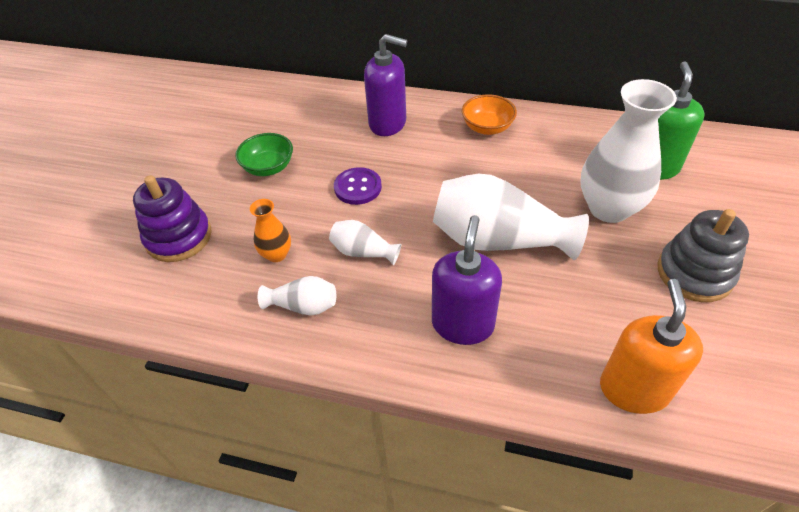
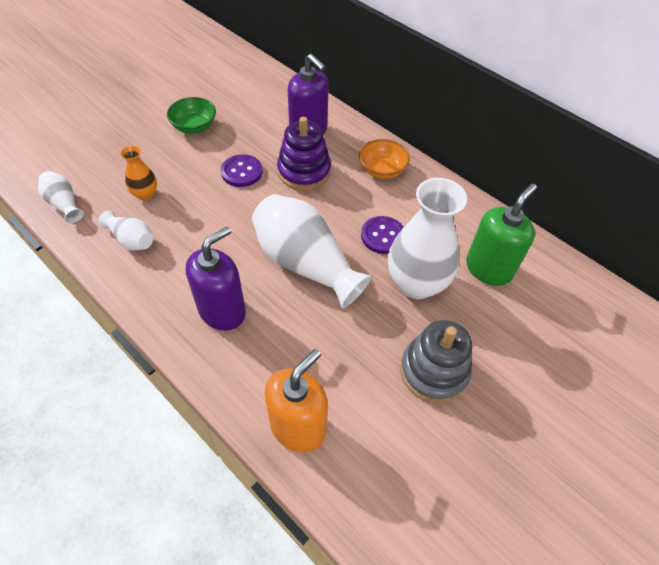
camera: 25 degrees right, 5 degrees up
purple stacking toy [133,175,212,262] -> purple stacking toy moved to [277,117,331,190]
white vase [329,220,401,265] -> white vase moved to [38,171,84,223]
none -> purple button [361,216,404,254]

